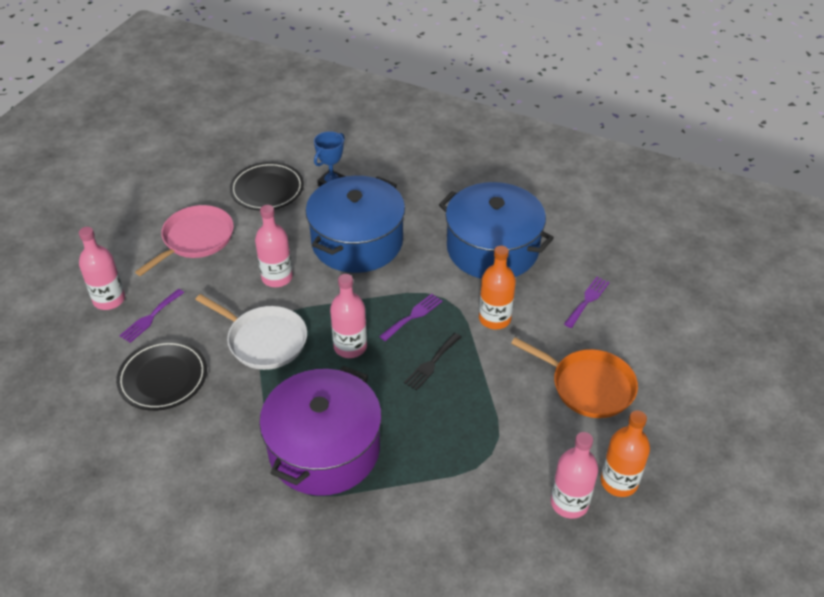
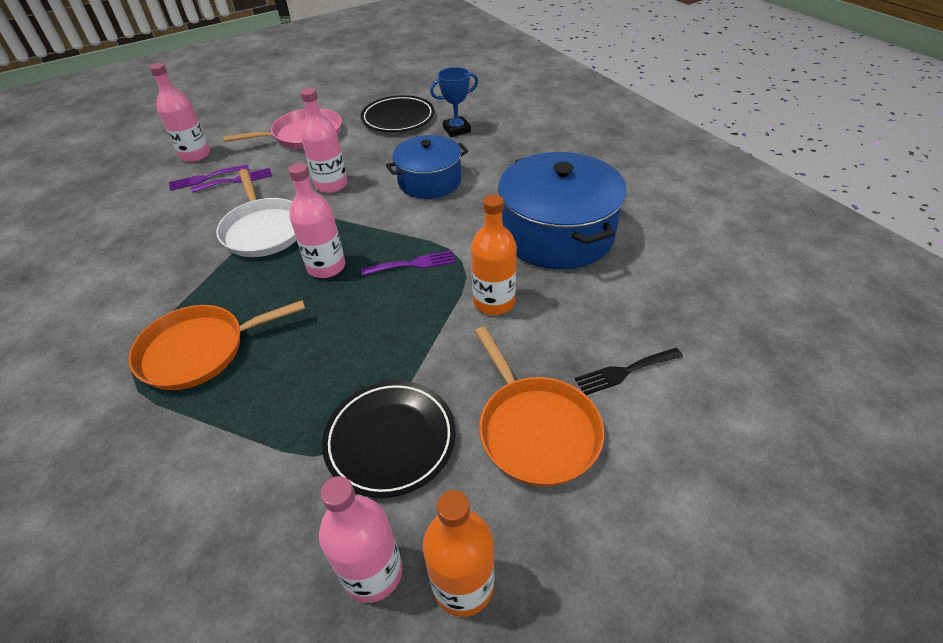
camera: 35 degrees right, 0 degrees up
black plate [116,340,207,411] -> black plate moved to [322,381,456,498]
purple pot [259,366,382,496] -> orange pan [128,300,305,390]
blue pot [306,176,405,273] -> blue pot [386,135,468,199], size x0.63
black fork [404,333,461,391] -> black fork moved to [575,348,683,395]
purple fork [564,277,610,328] -> purple fork moved to [191,168,272,193]

